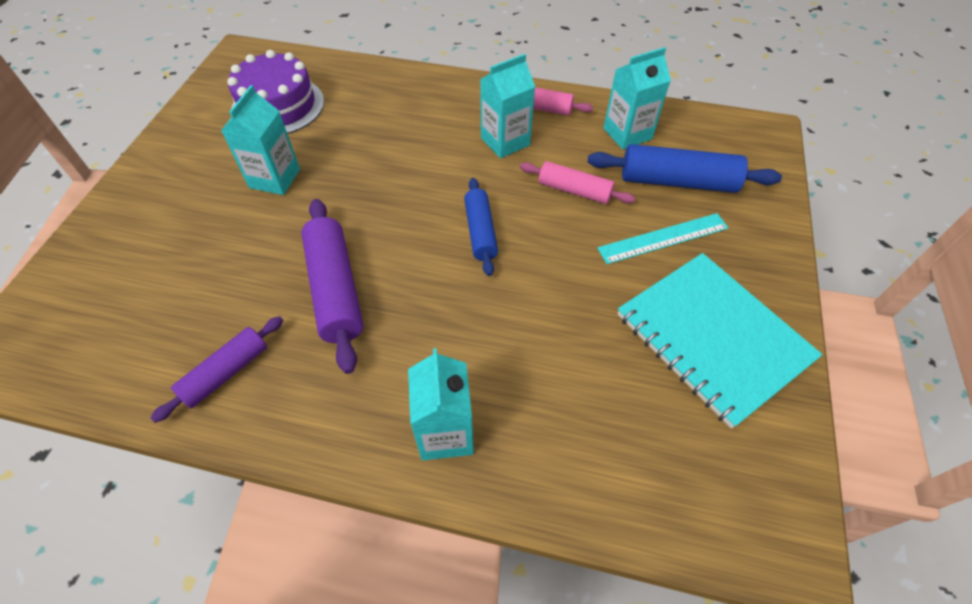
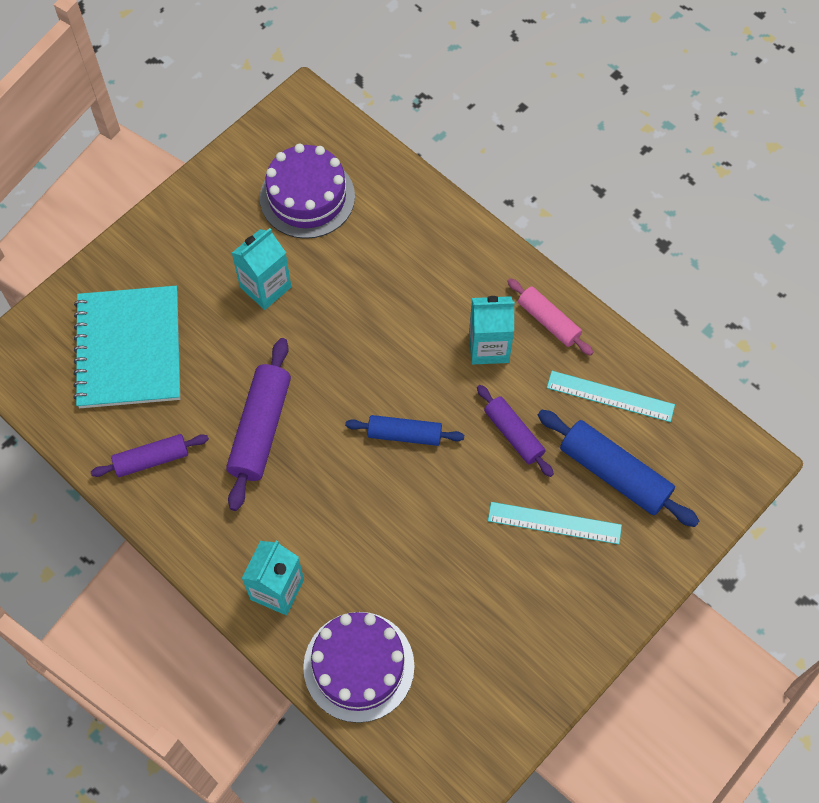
camera: 30 degrees right, 10 degrees up
blue rolling pin [464,178,498,276] -> blue rolling pin turned 75 degrees clockwise [345,415,464,446]
pink rolling pin [520,161,635,204] -> purple rolling pin [477,385,554,477]
turquoise carton [603,47,671,150] -> turquoise ruler [547,371,675,422]
turquoise notebook [618,253,823,429] -> turquoise notebook moved to [73,286,180,408]
none -> purple cake [303,612,415,723]

